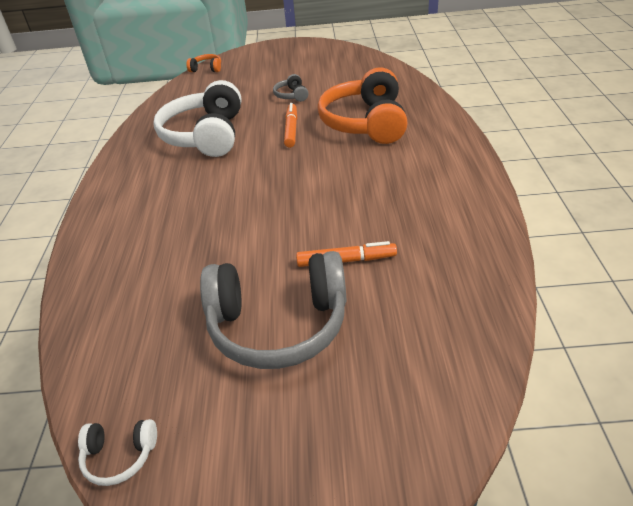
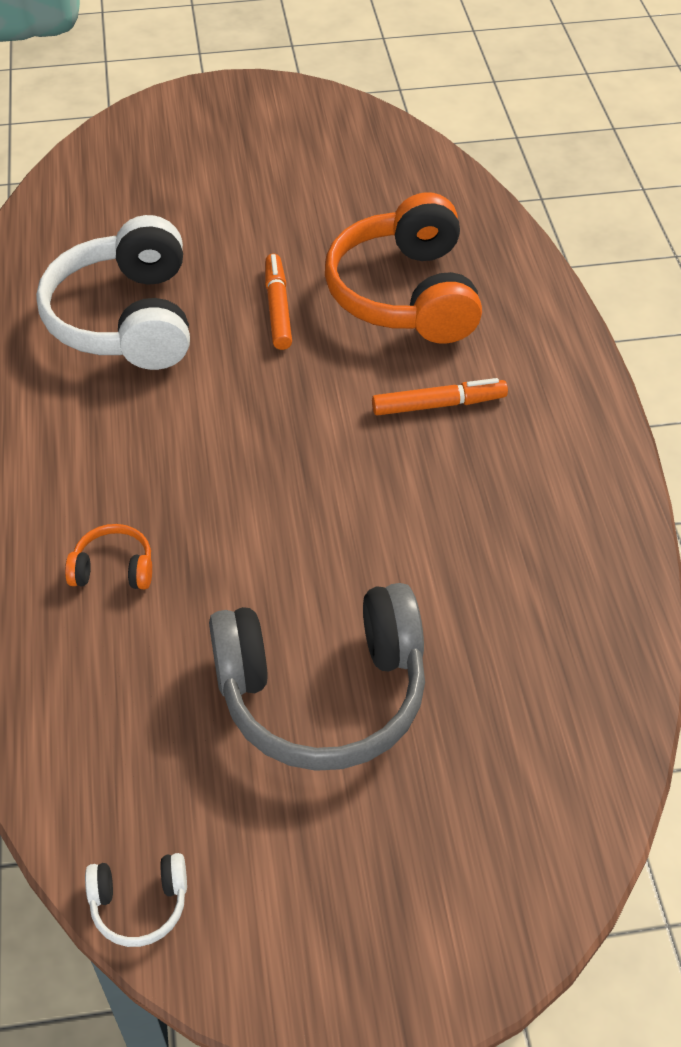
camera: 10 degrees left, 10 degrees up
orange headphones [187,54,221,72] -> orange headphones moved to [65,524,152,589]
grey headphones [273,74,308,102] -> none
orange marker [296,241,397,267] -> orange marker moved to [372,378,508,416]

